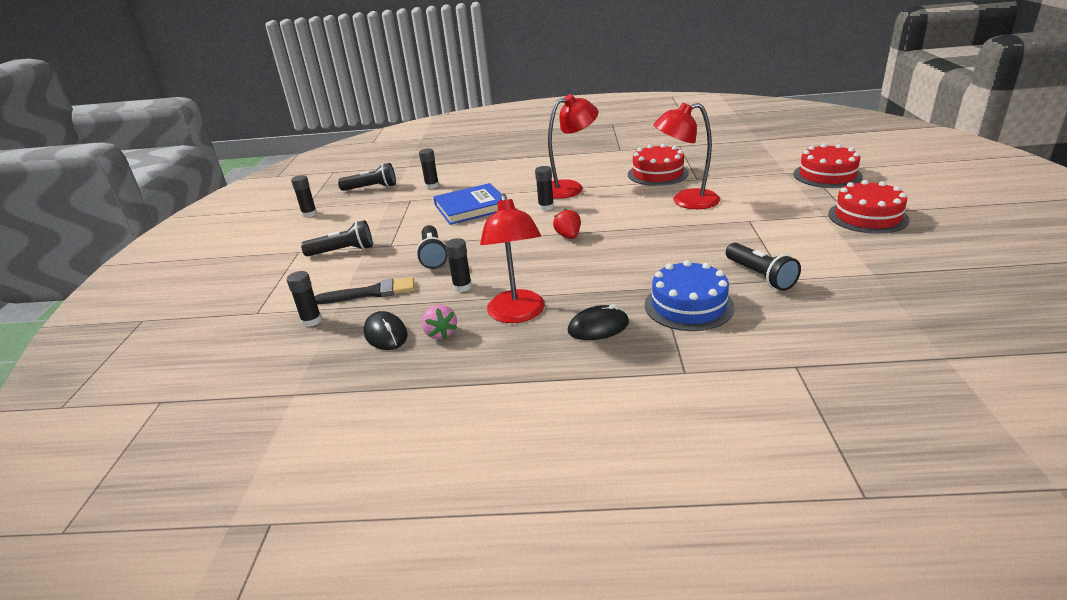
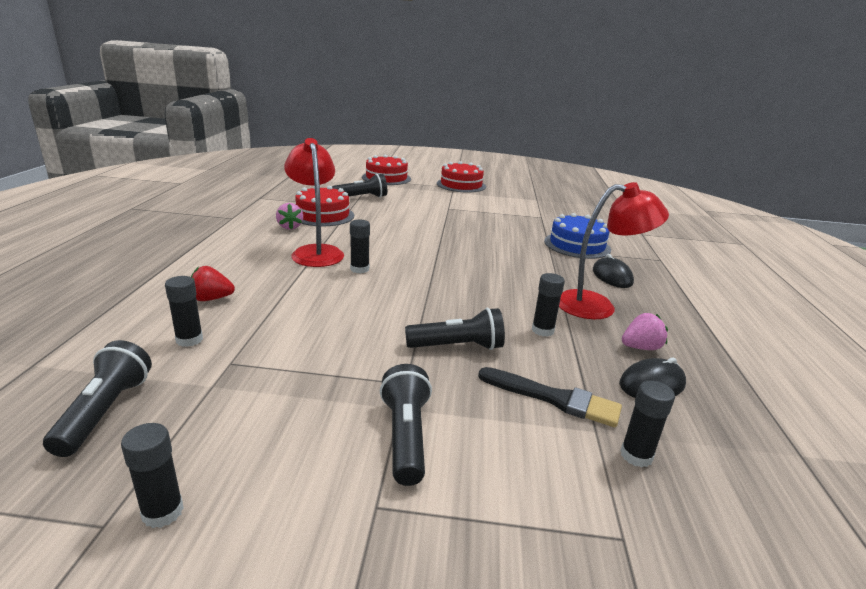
camera: 90 degrees left, 5 degrees down
black brush [315,277,414,304] -> black brush turned 120 degrees clockwise [478,367,622,427]
blue book [434,183,501,225] -> none
red strawberry [553,208,581,239] -> red strawberry moved to [191,266,235,301]
red lamp [653,103,720,209] -> none
black flashlight [726,243,801,291] -> black flashlight moved to [332,174,387,197]
none -> pink strawberry [276,203,303,230]

